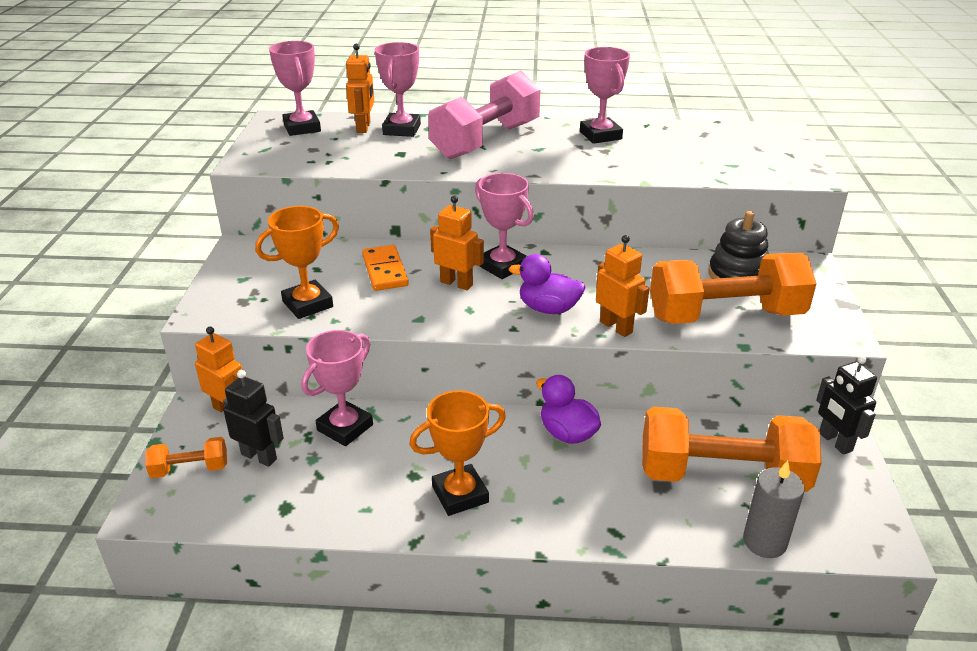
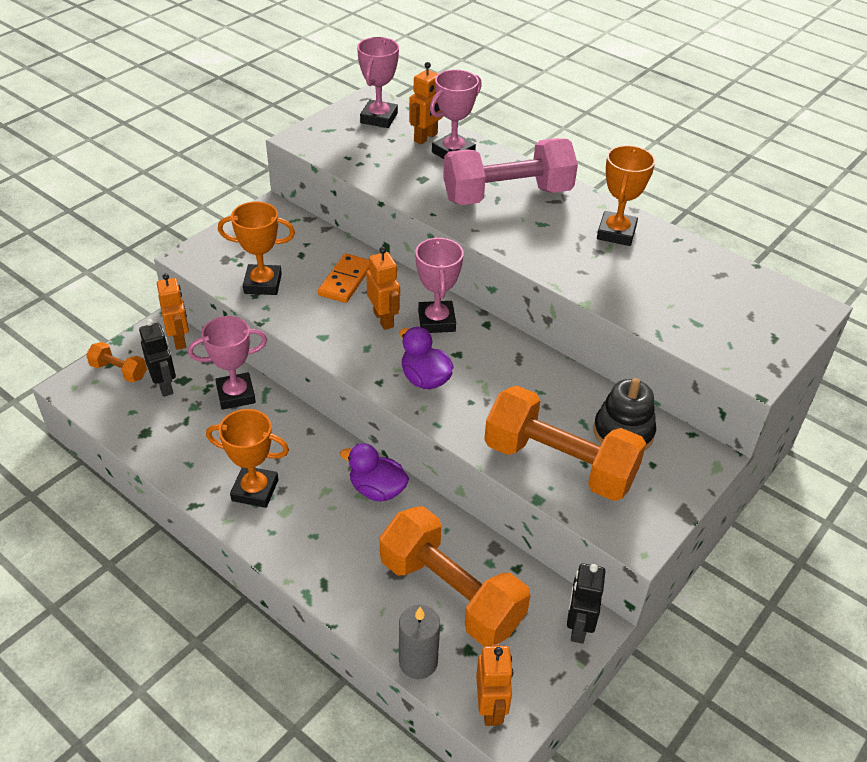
camera: 35 degrees right, 10 degrees up
purple duck [536,375,601,444] -> purple duck turned 60 degrees counterclockwise [340,443,409,501]
pink trophy [580,47,630,144] -> orange trophy [597,145,655,246]
orange robot [596,235,650,337] -> orange robot moved to [476,644,513,726]

